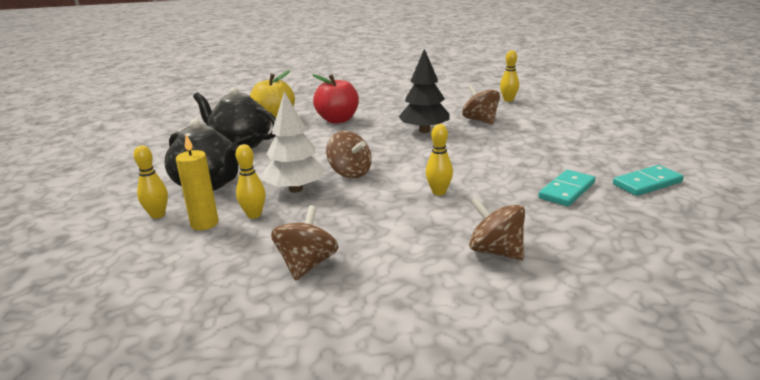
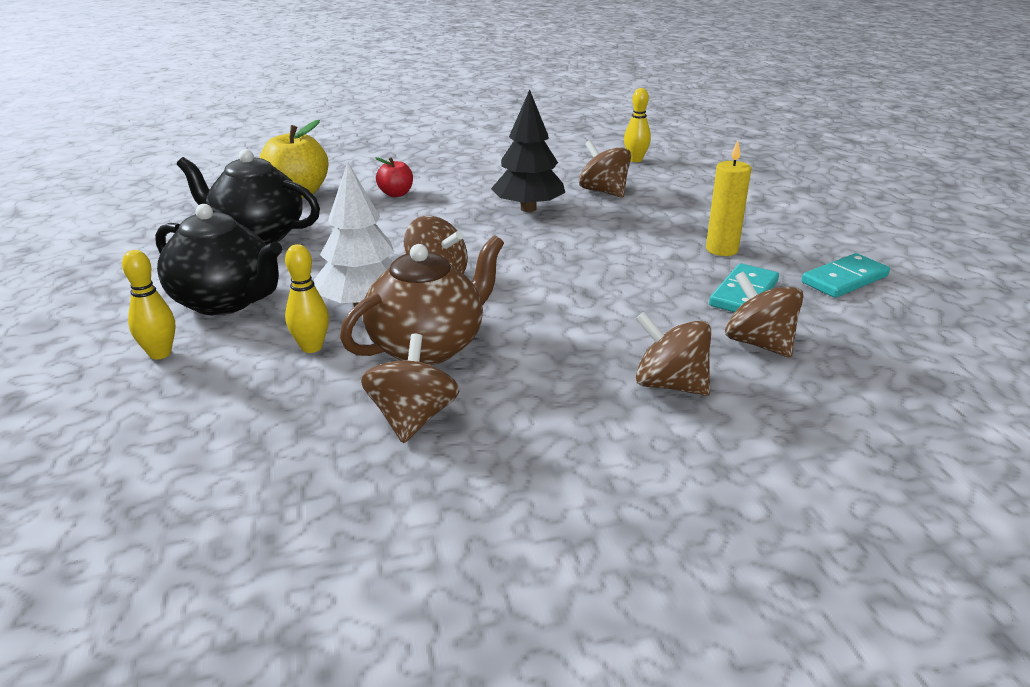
camera: 10 degrees left, 5 degrees up
yellow candle [176,135,219,230] -> yellow candle moved to [706,141,751,256]
red apple [312,74,359,124] -> red apple [375,157,413,197], size x0.55
yellow bowling pin [426,124,453,196] -> none
none -> brown teapot [340,235,504,365]
none -> brown spinning top [725,271,804,358]

